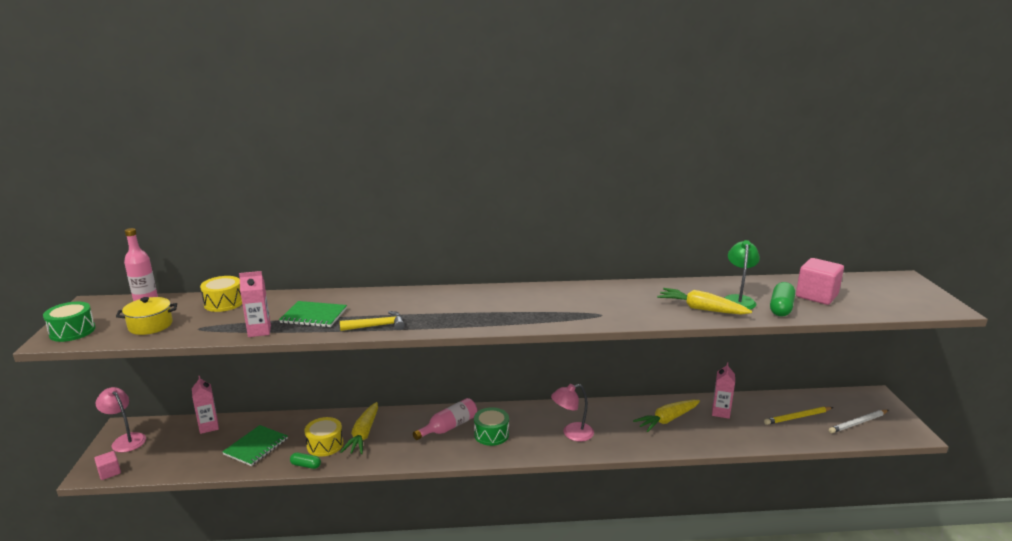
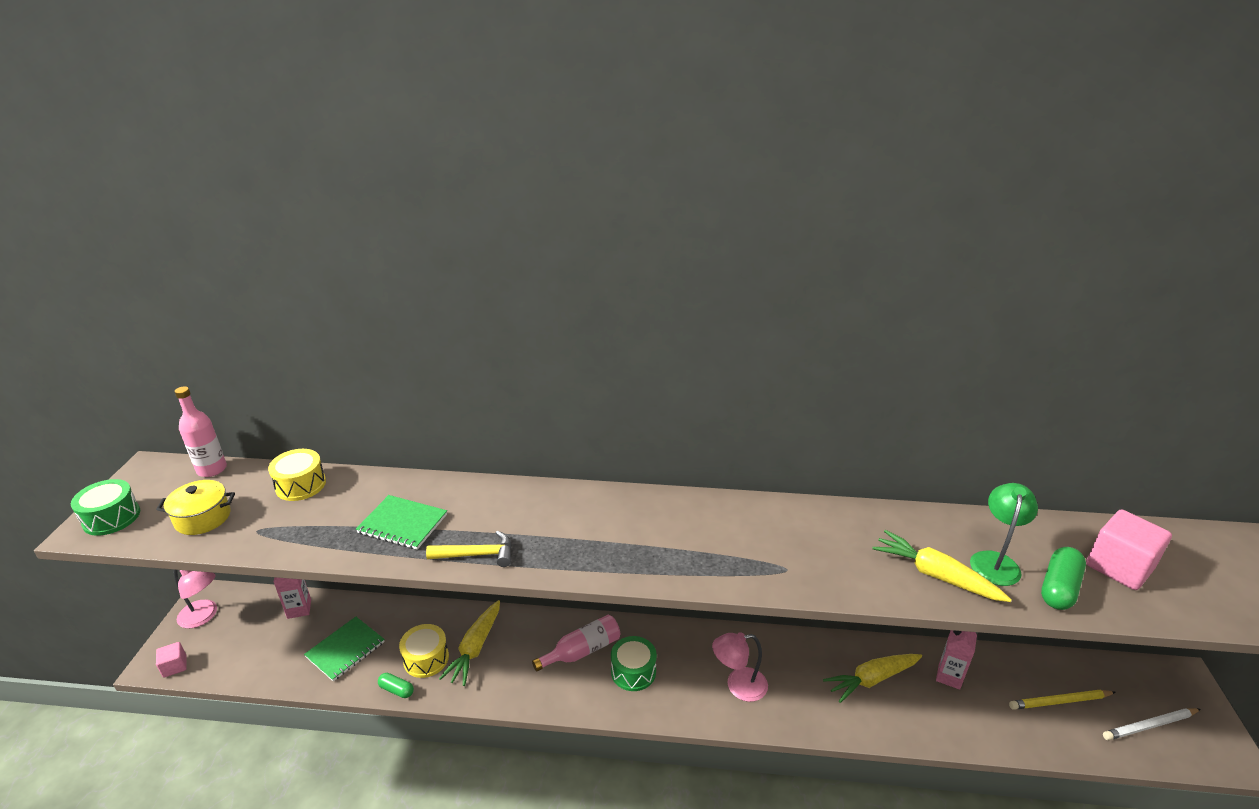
camera: 10 degrees right, 10 degrees up
pink lamp [96,387,146,452] -> pink lamp turned 150 degrees clockwise [173,570,217,628]
pink carton [239,271,271,337] -> none

